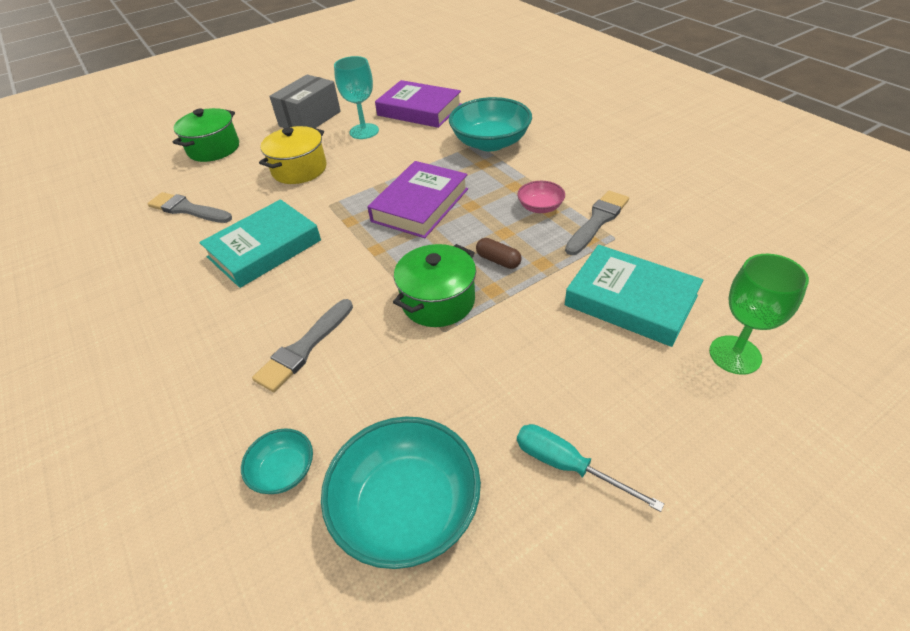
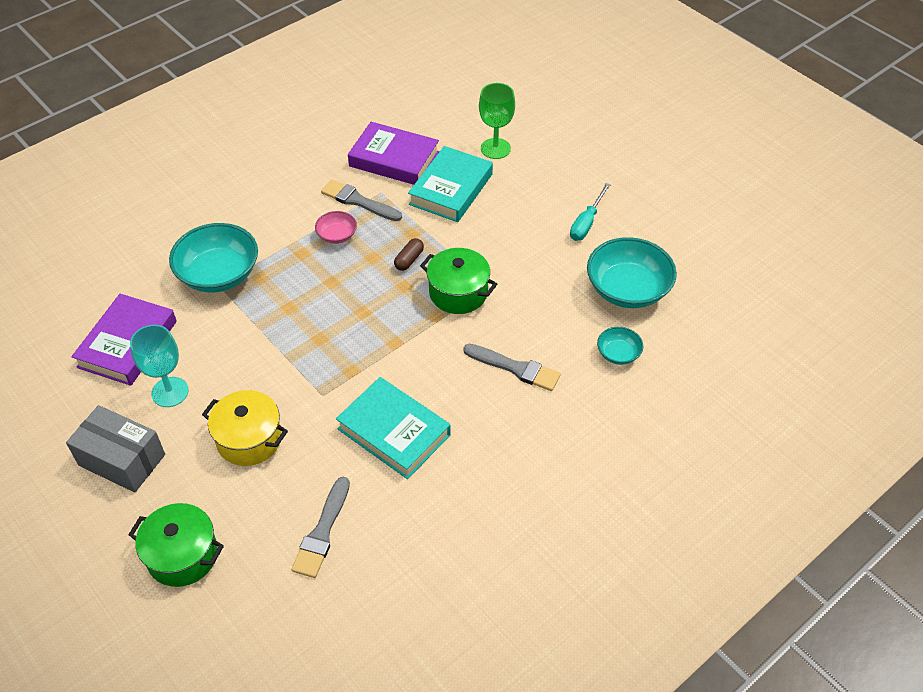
camera: 100 degrees left, 5 degrees up
purple book [368,161,468,238] -> purple book moved to [348,122,439,185]

